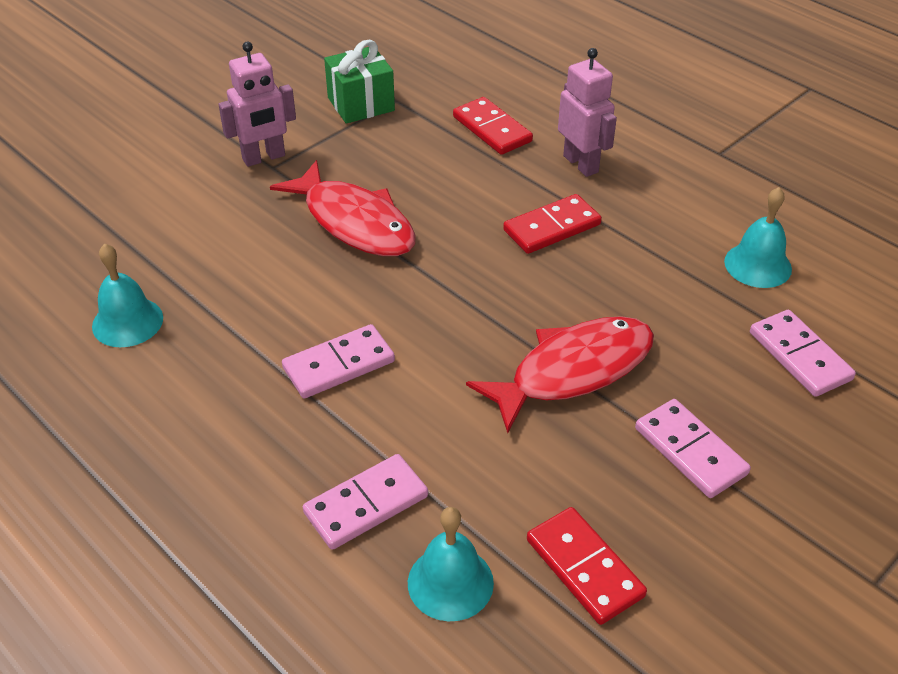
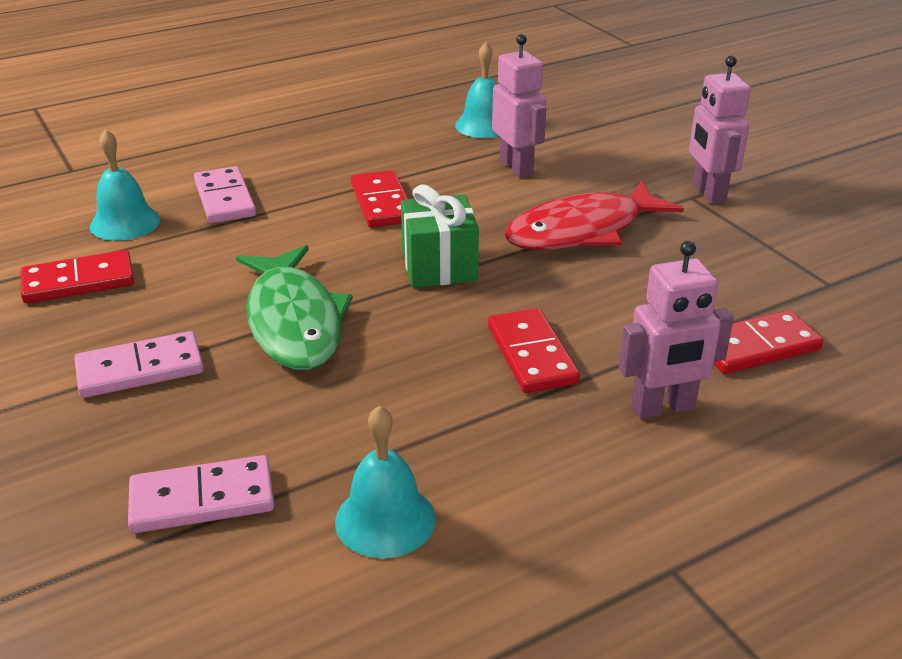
camera: 105 degrees right, 10 degrees down
pink domino [282,324,395,398] -> red domino [351,170,408,227]
green gift [324,40,395,124] -> green gift moved to [401,184,479,288]
red fish [466,316,654,433] -> green fish [236,245,353,370]
none -> pink robot [492,34,546,178]

